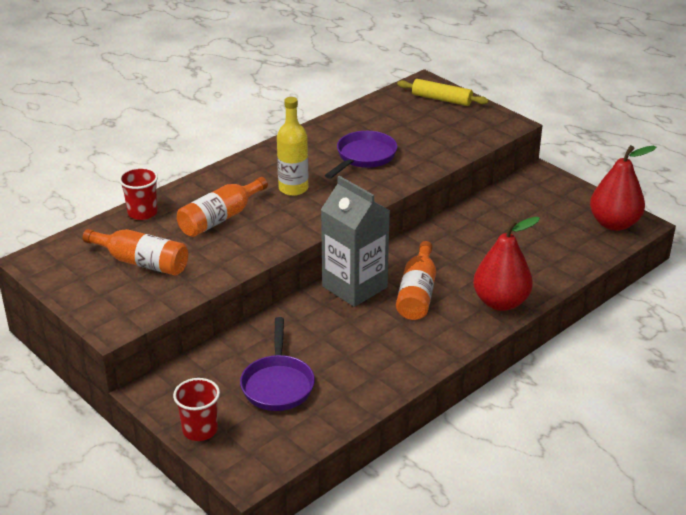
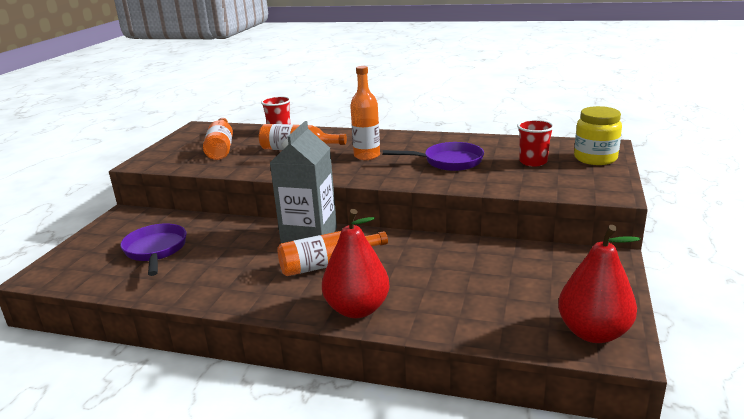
camera: 60 degrees right, 10 degrees down
red cup [173,378,220,441] -> red cup moved to [517,120,554,167]
purple pan [240,317,315,411] -> purple pan turned 105 degrees clockwise [120,223,187,276]
yellow bottle [277,97,308,196] -> orange bottle [350,66,380,160]
yellow rolling pin [397,79,489,106] -> yellow jar [574,106,622,165]

